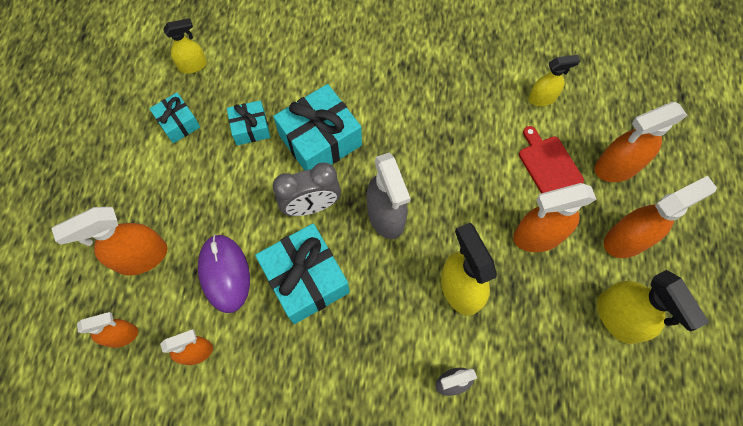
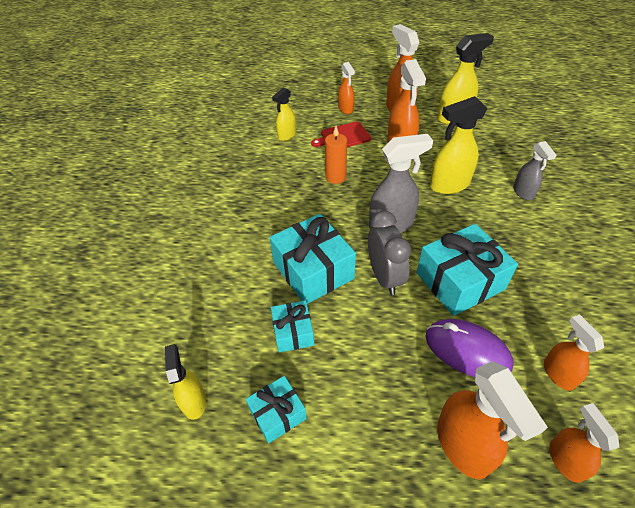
camera: 85 degrees left, 20 degrees down
purple mouse [198,234,250,313] -> purple mouse turned 45 degrees clockwise [425,319,514,377]
yellow spray bottle [528,55,580,106] -> yellow spray bottle turned 135 degrees counterclockwise [272,88,296,141]
orange spray bottle [595,102,688,182] -> orange spray bottle [338,62,355,114], size x0.61
none -> orange candle [325,126,347,184]

